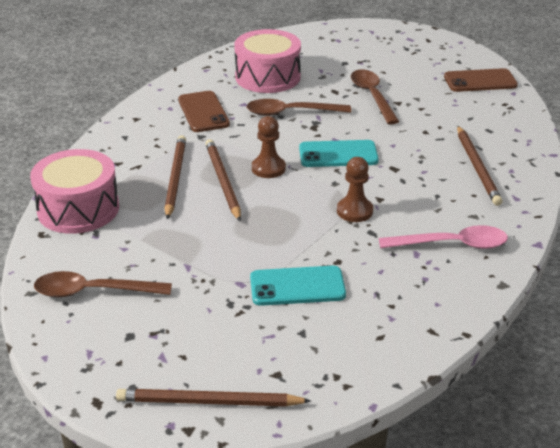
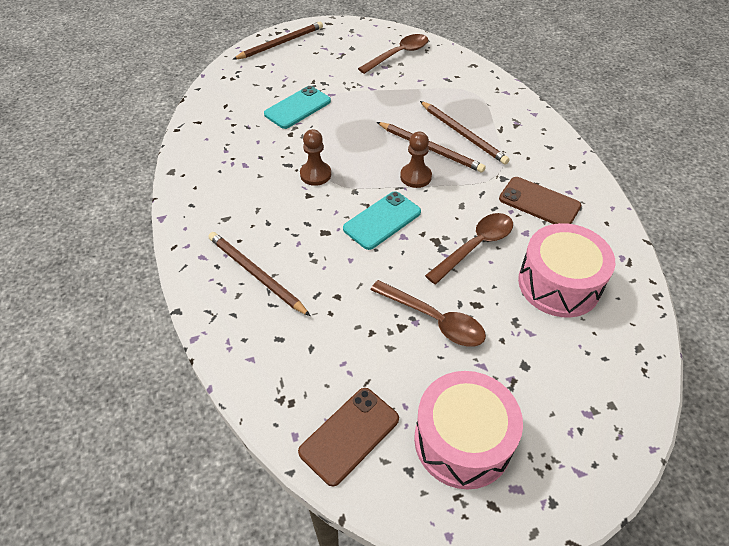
camera: 140 degrees right, 15 degrees up
pink drum [30,149,119,234] -> pink drum moved to [414,371,523,490]
pink spoon [379,225,508,249] -> none

